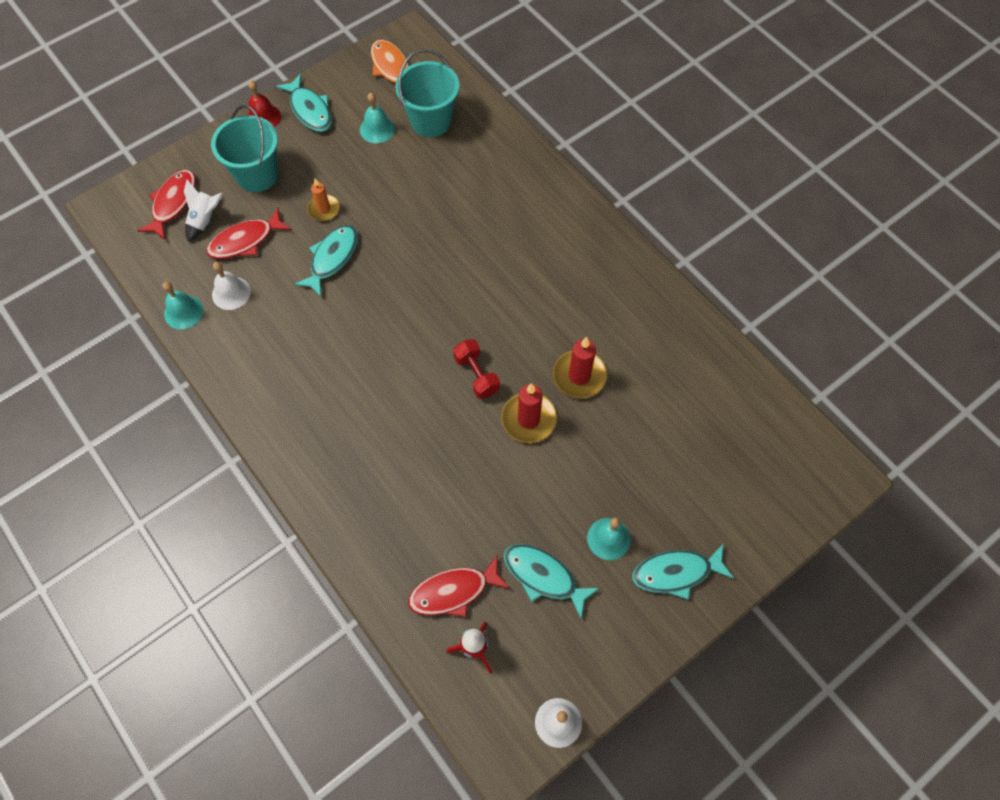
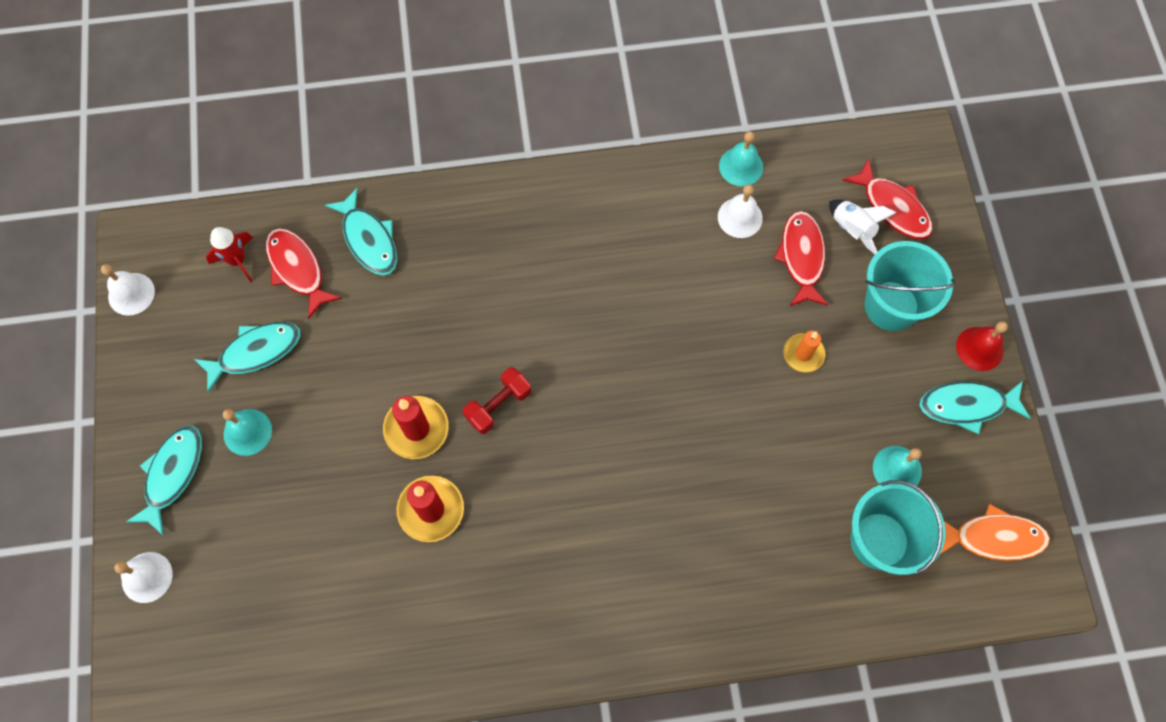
camera: 120 degrees right, 5 degrees up
turquoise fish [294,225,358,297] -> turquoise fish moved to [325,188,397,276]
red fish [408,556,510,617] -> red fish turned 45 degrees counterclockwise [266,228,342,319]
red dumbbell [453,339,500,399] -> red dumbbell turned 45 degrees counterclockwise [462,367,531,434]
none -> white bell [114,552,173,603]

